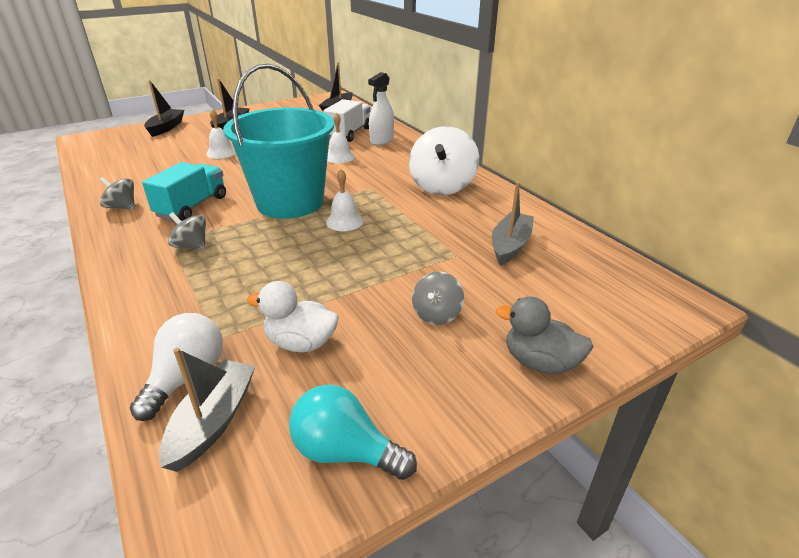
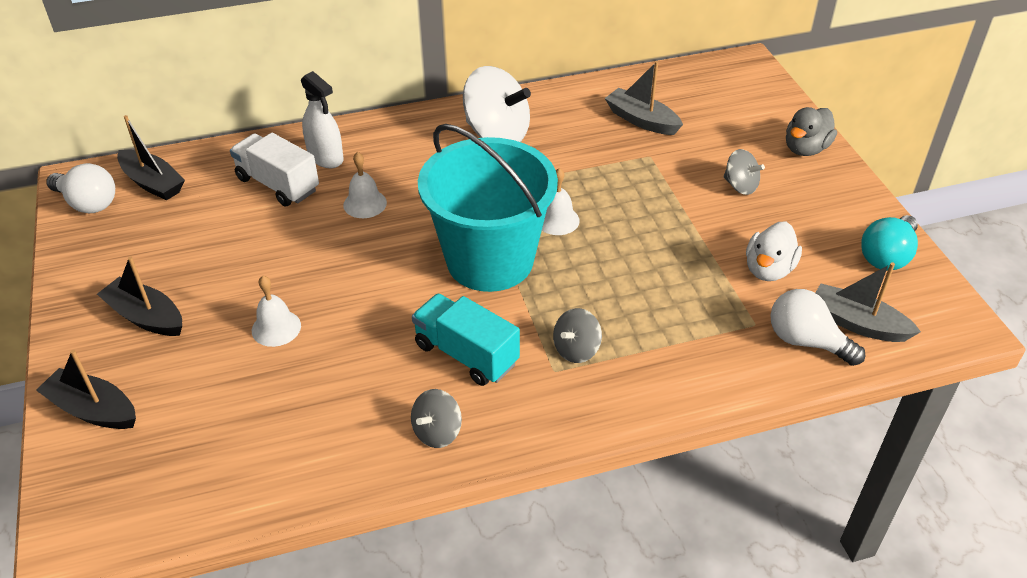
camera: 75 degrees left, 10 degrees up
none -> white light bulb [46,163,115,213]

